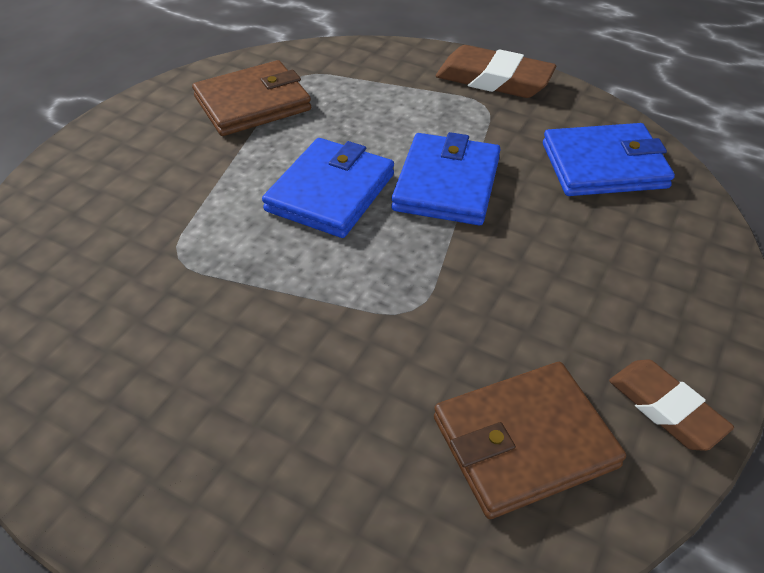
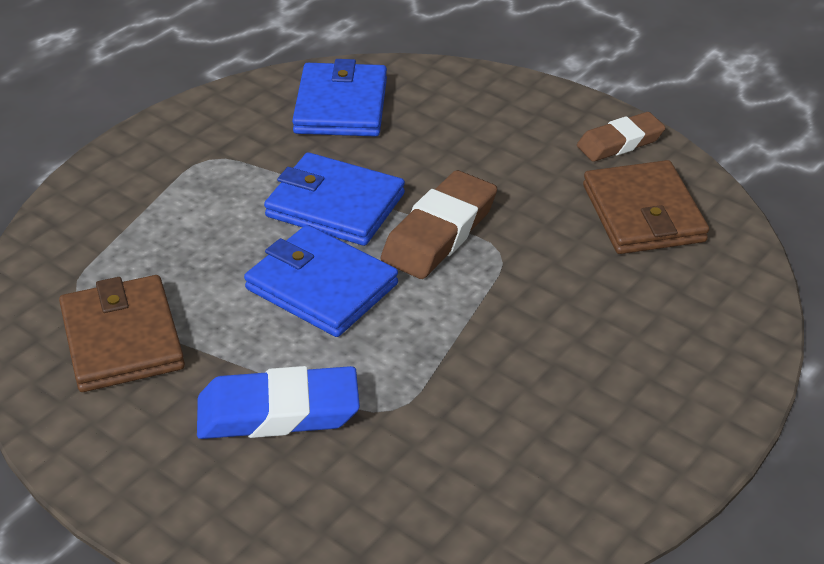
camera: 80 degrees left, 5 degrees down
brown eraser [436,45,556,98] -> brown eraser moved to [381,170,497,279]
none -> blue eraser [197,366,360,439]

